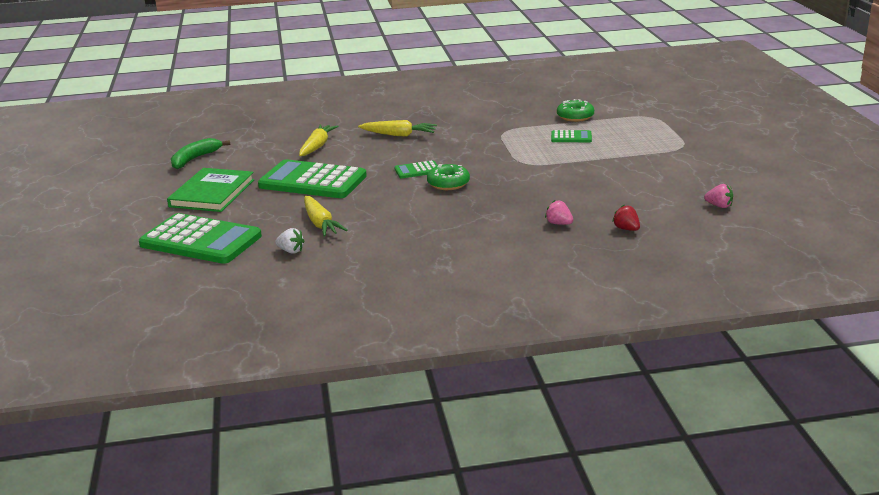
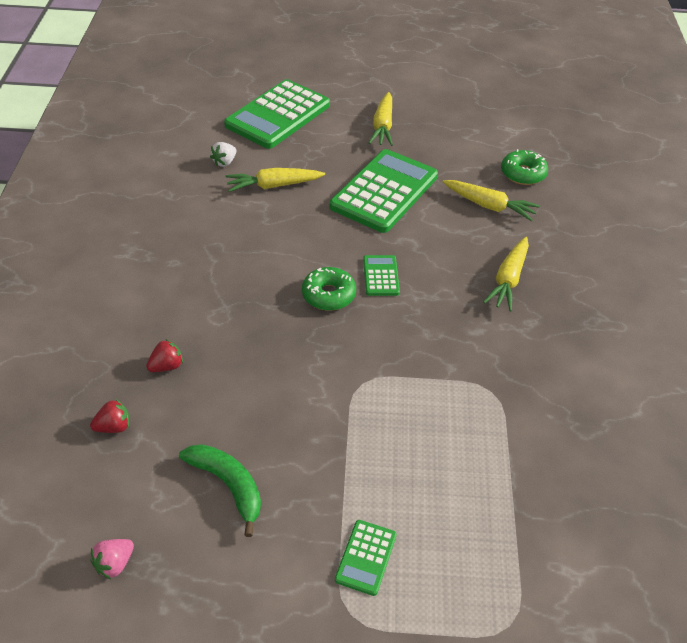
camera: 100 degrees right, 20 degrees up
green book [167,168,254,212] -> yellow carrot [369,92,393,146]
green banana [171,138,230,169] -> green banana moved to [179,444,261,537]
pink strawberry [545,200,573,225] -> red strawberry [146,339,183,372]
green calculator [551,130,592,142] -> green calculator moved to [335,520,397,596]
green donut [557,99,594,122] -> green donut moved to [501,149,548,185]

